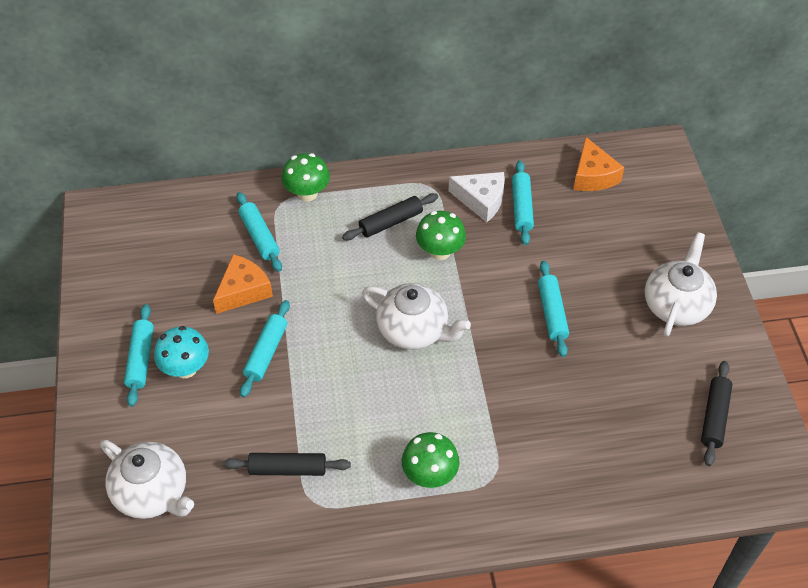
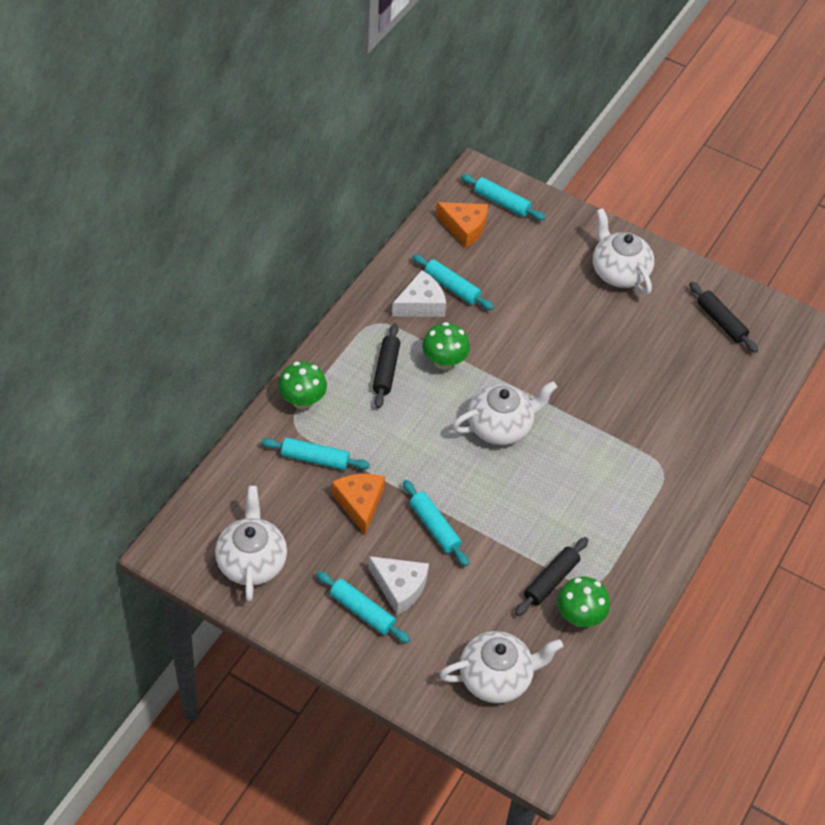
camera: 55 degrees left, 0 degrees up
turquoise mushroom [154,326,209,378] -> white cheese [368,556,429,615]
green mushroom [402,432,460,488] -> green mushroom moved to [557,577,610,627]
turquoise rolling pin [538,261,569,357] -> turquoise rolling pin moved to [461,174,545,220]
none -> white teapot [215,486,287,601]

